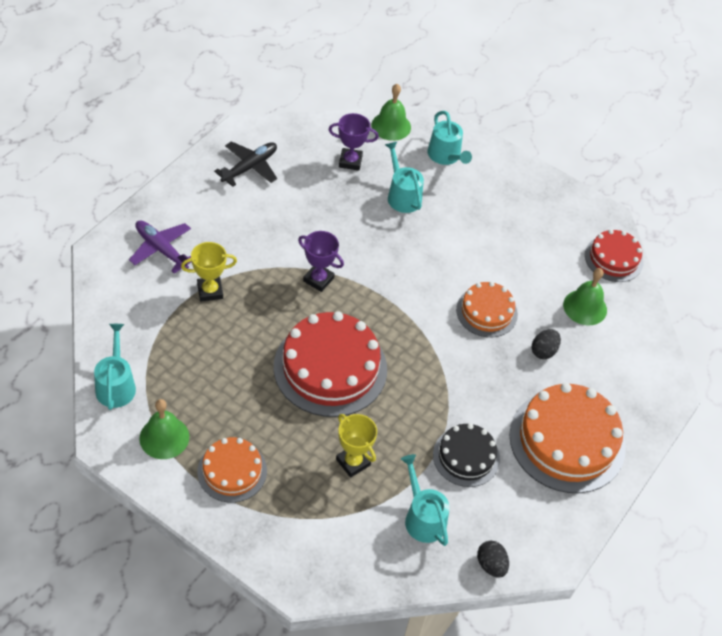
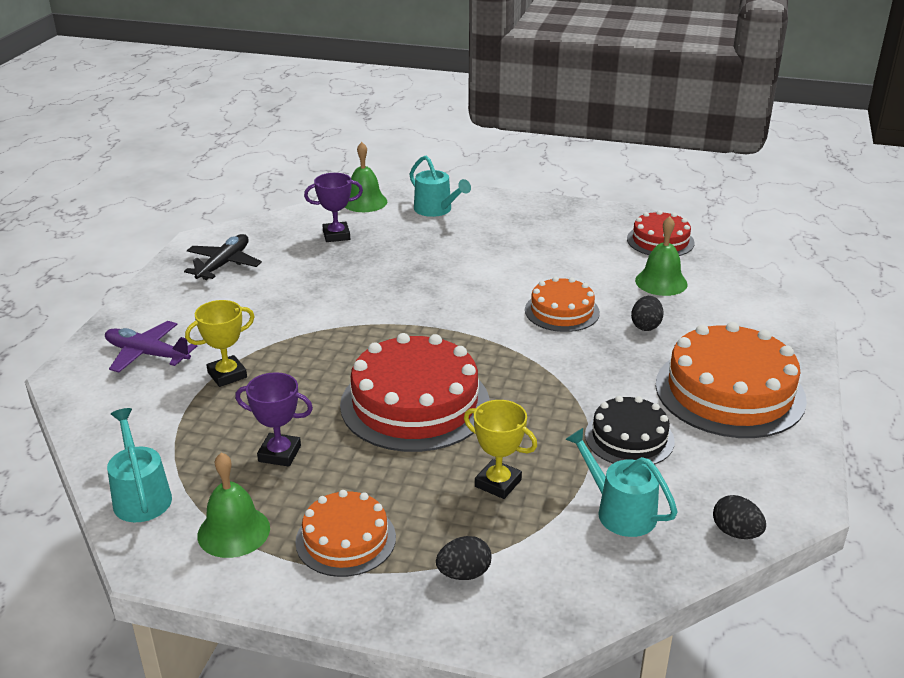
camera: 15 degrees left, 20 degrees down
purple trophy [298,231,344,292] -> purple trophy moved to [235,372,313,467]
turquoise watering can [385,142,424,213] -> none
none -> black egg [436,536,492,580]

